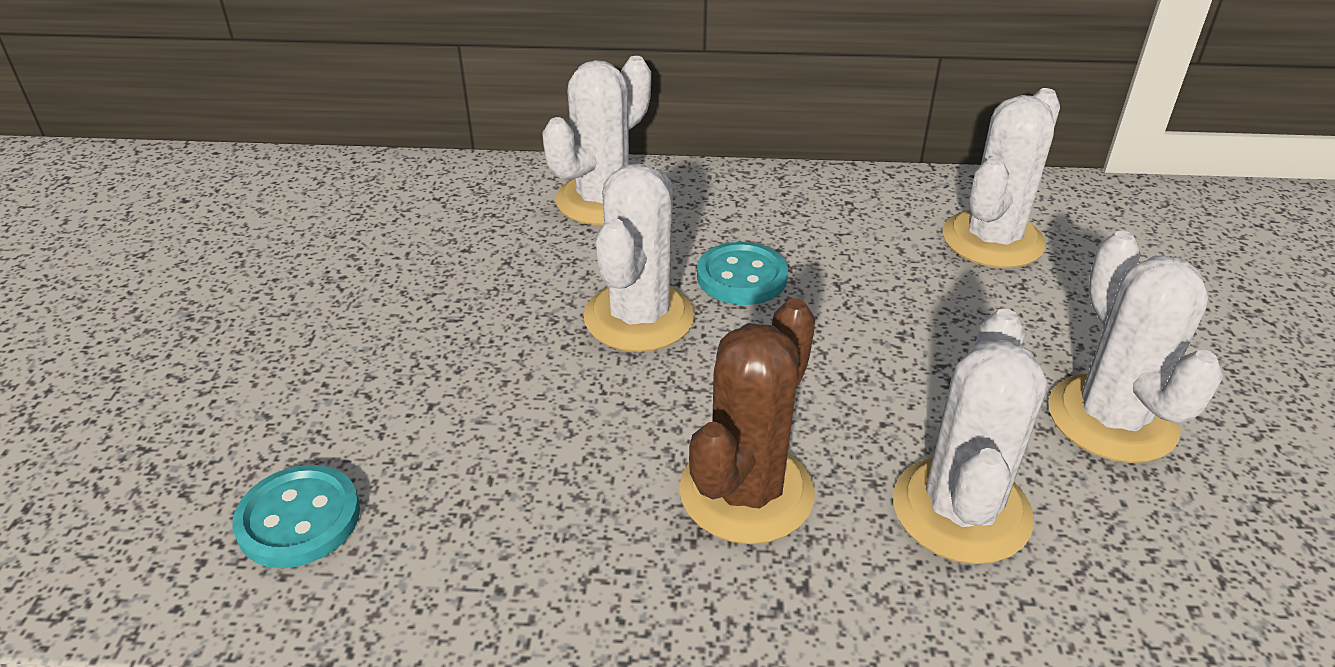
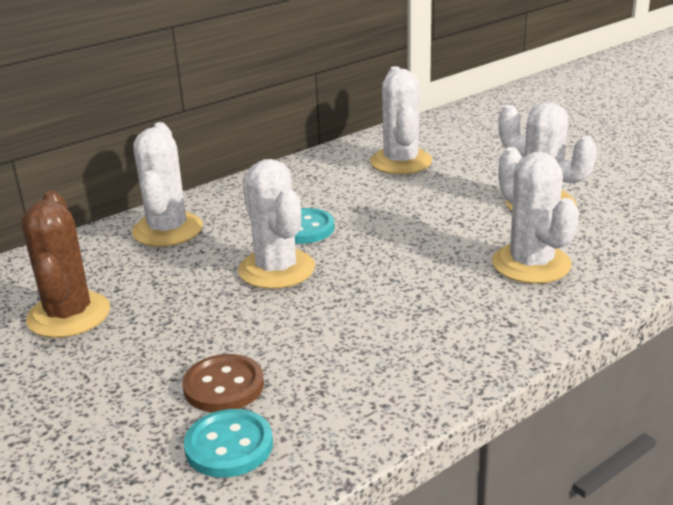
camera: 40 degrees left, 10 degrees down
brown cactus [679,298,816,544] -> brown cactus moved to [21,191,110,338]
none -> brown button [182,354,264,412]

